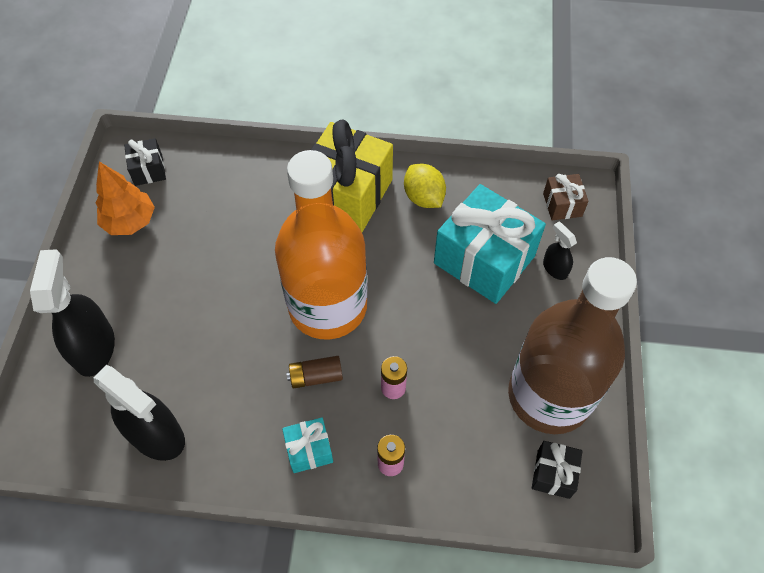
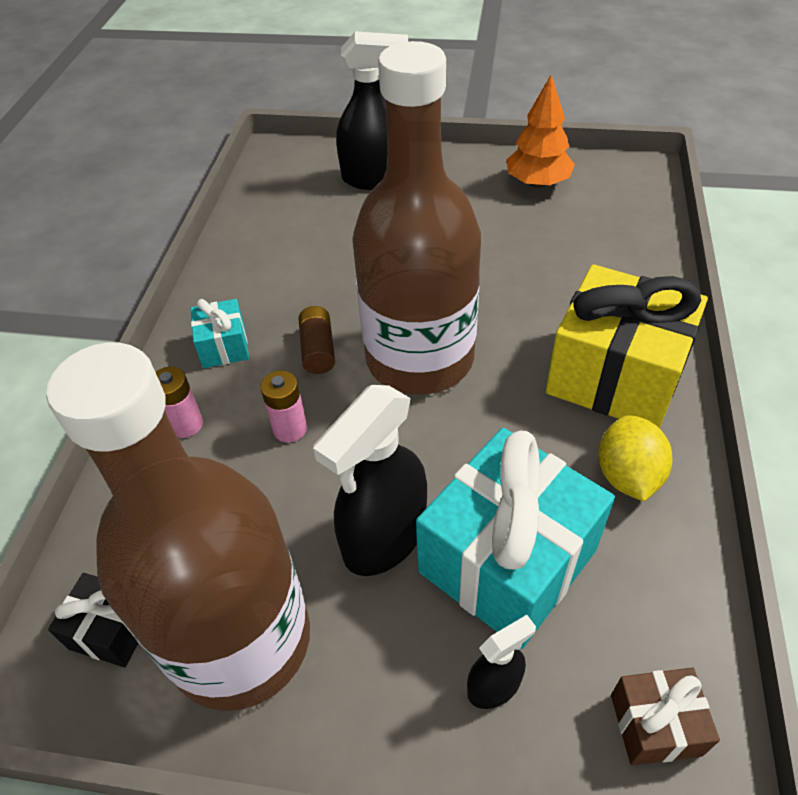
camera: 95 degrees right, 10 degrees down
black spray bottle [94,365,185,461] -> black spray bottle moved to [313,385,427,576]
black gift [124,138,166,186] -> none
orange bottle [275,150,367,339] -> brown bottle [352,41,481,395]
yellow lemon [404,164,446,208] -> yellow lemon turned 60 degrees counterclockwise [598,415,672,502]

